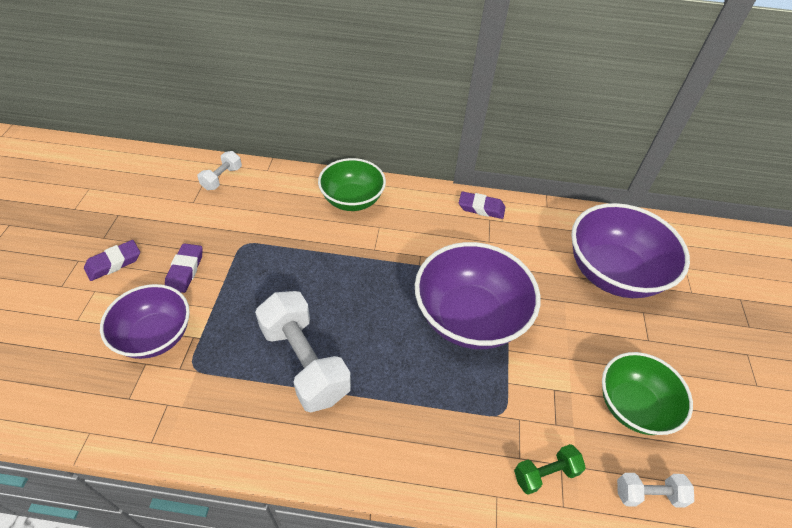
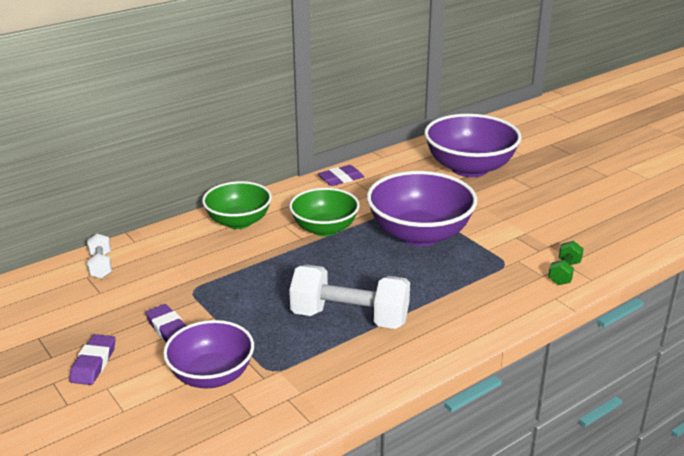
camera: 40 degrees left, 20 degrees down
green bowl [602,352,693,435] -> green bowl moved to [289,188,360,236]
white dumbbell [617,473,694,508] -> none

